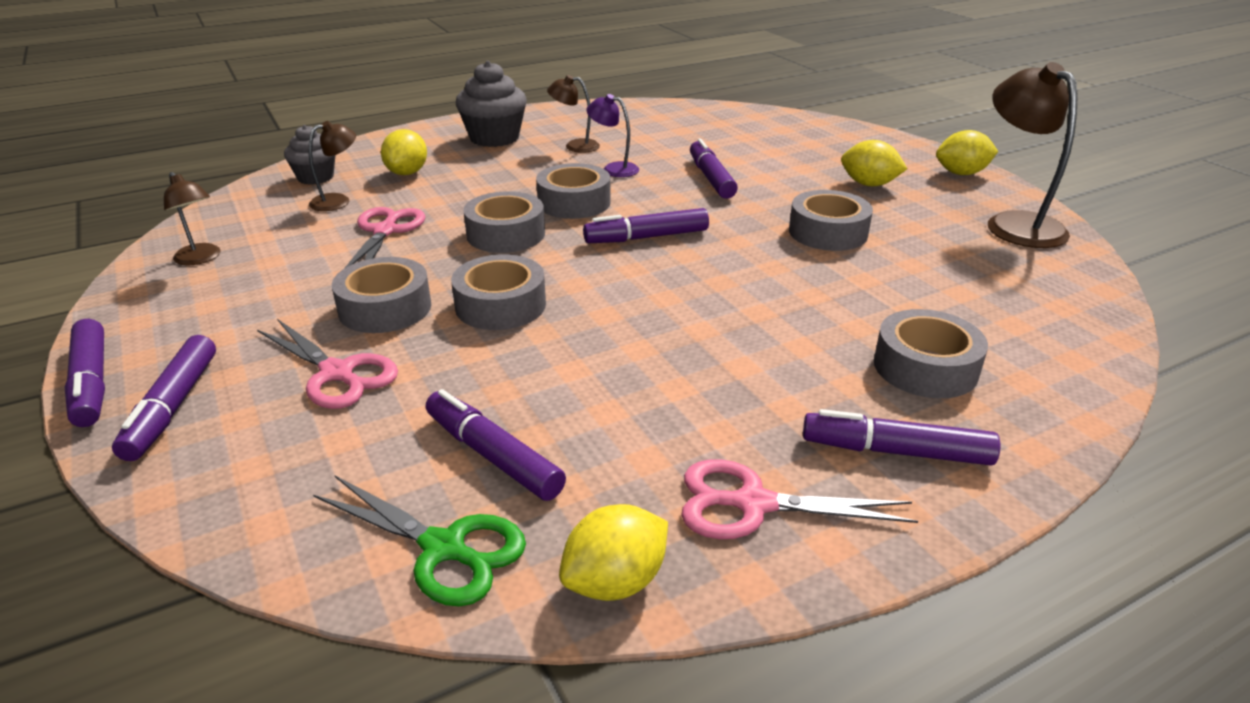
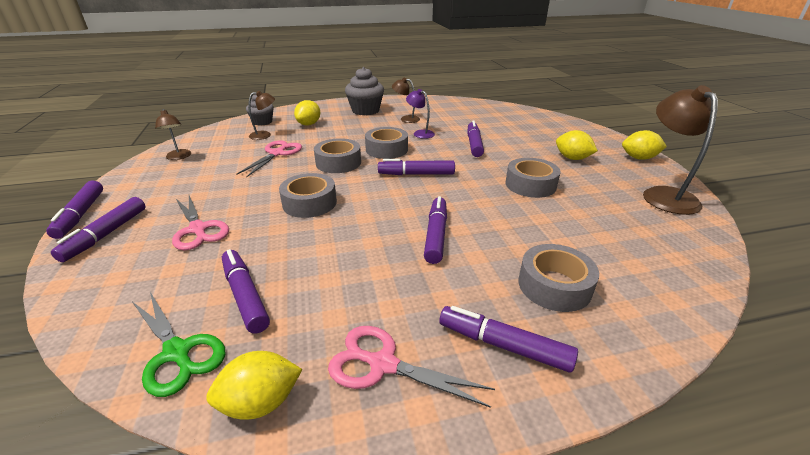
camera: 15 degrees right, 0 degrees up
grey tape [332,257,432,333] -> none
none -> purple marker [424,196,447,264]

